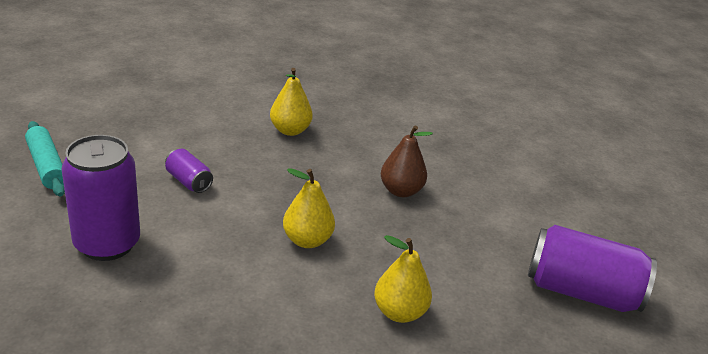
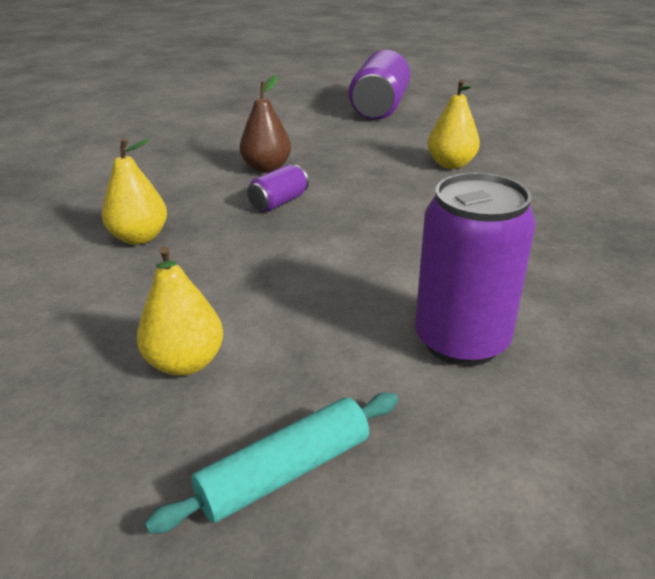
camera: 90 degrees left, 0 degrees up
purple can [165,149,213,193] -> purple can moved to [247,165,309,212]
yellow pear [283,168,335,248] -> yellow pear moved to [137,246,223,376]

